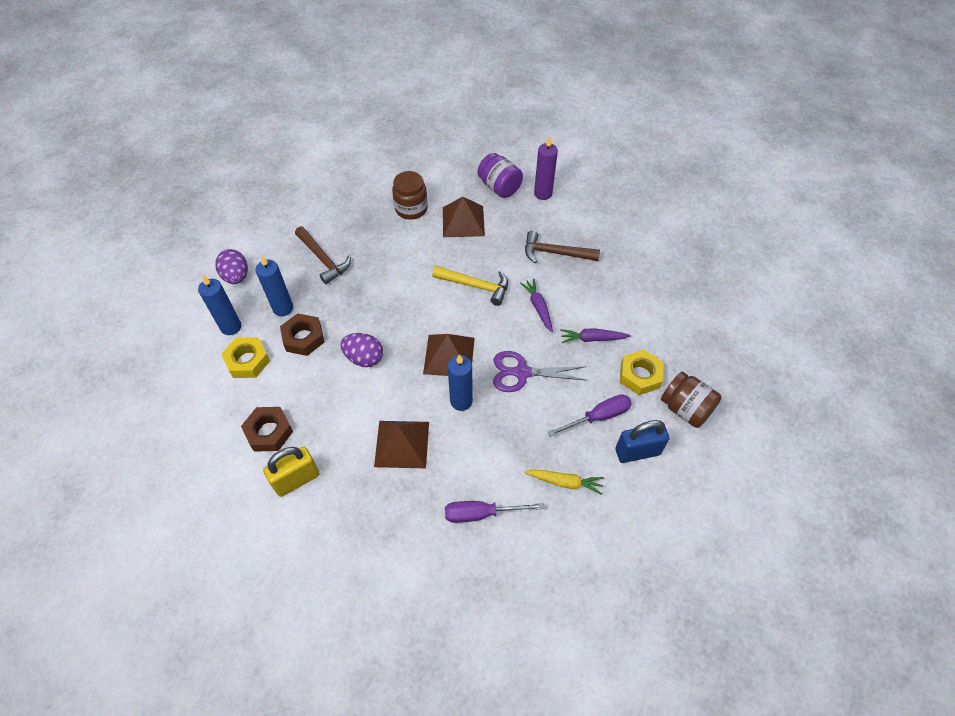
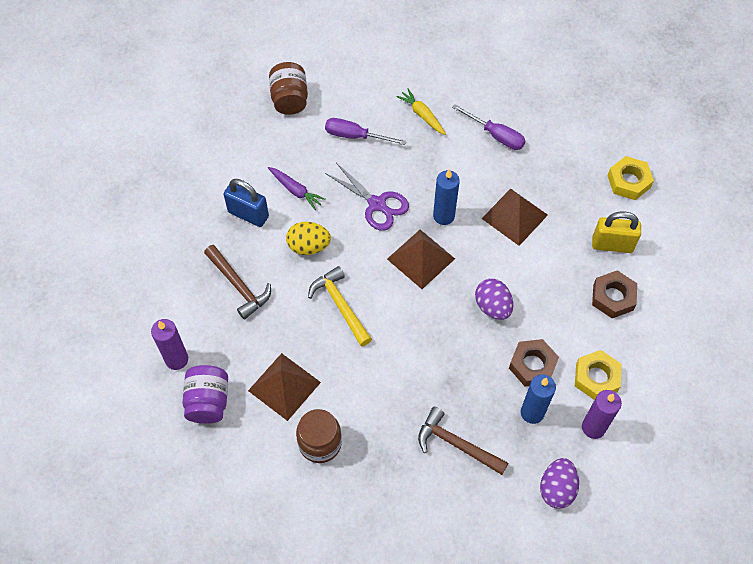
camera: 140 degrees left, 5 degrees up
blue candle [198,275,241,335] -> purple candle [582,390,622,439]
brown hammer [295,227,351,284] -> brown hammer turned 60 degrees counterclockwise [418,407,508,475]
purple carrot [520,278,553,332] -> yellow egg [286,222,331,255]
blue padlock [615,420,669,463] -> blue padlock moved to [224,179,269,227]
yellow nut [620,350,664,395] -> yellow nut moved to [607,156,654,200]

